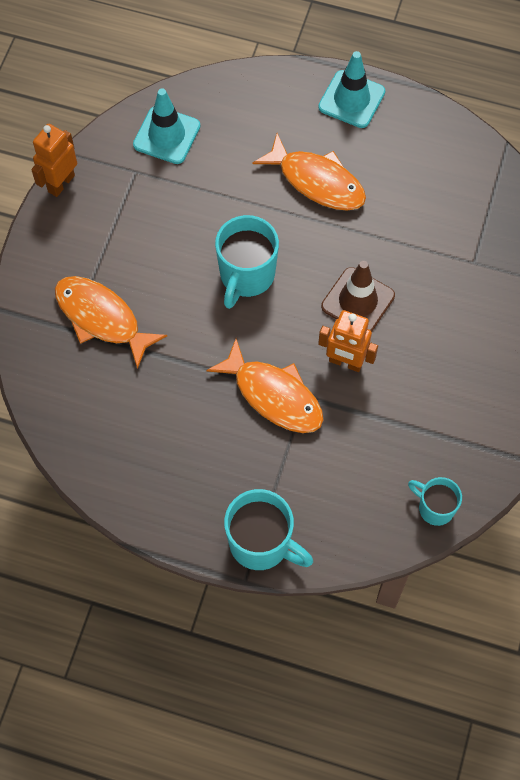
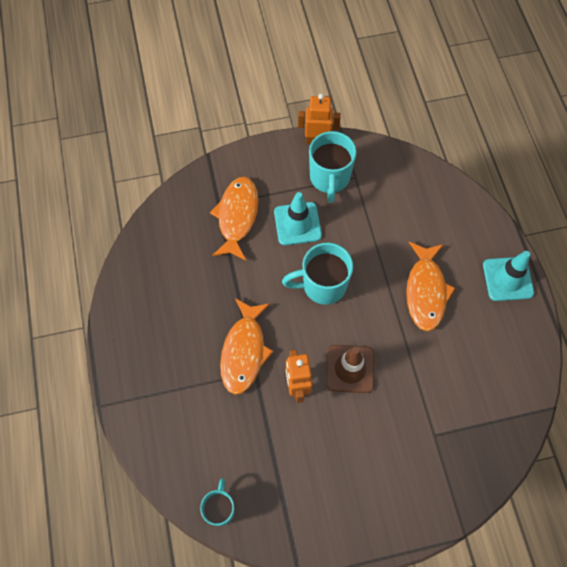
camera: 60 degrees right, 0 degrees up
turquoise traffic cone [133,88,200,164] -> turquoise traffic cone moved to [274,192,322,245]
turquoise mug [224,489,313,570] -> turquoise mug moved to [309,131,357,203]

